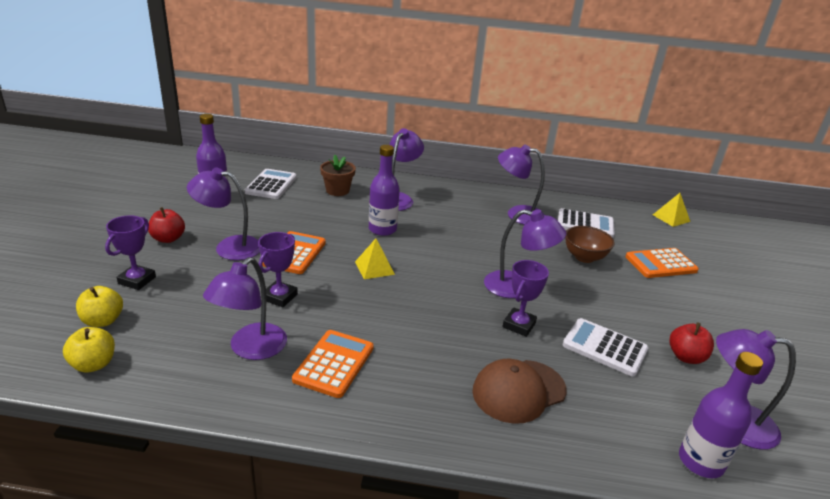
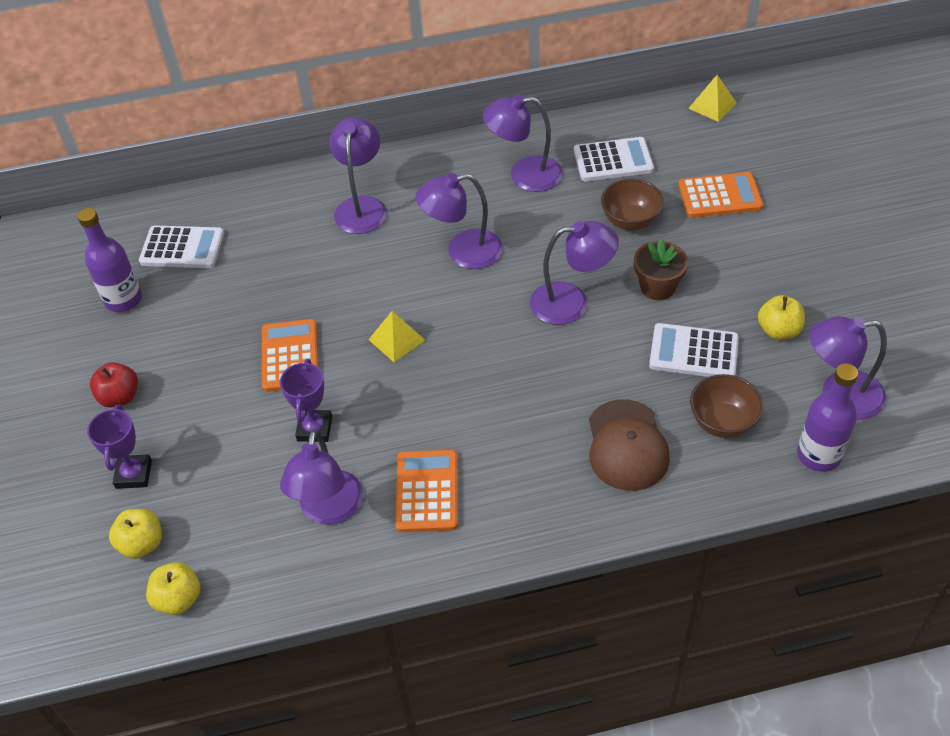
camera: 15 degrees left, 20 degrees up
purple lamp [187,168,260,260] -> purple lamp moved to [416,173,503,269]
white calculator [244,169,297,199] -> white calculator turned 105 degrees clockwise [139,225,224,268]
brown flower pot [320,155,356,196] -> brown flower pot moved to [634,238,688,300]
purple bottle [369,145,400,236] -> none
brown cap [472,359,567,424] -> brown cap turned 45 degrees counterclockwise [589,399,670,491]
purple trophy [502,260,549,337] -> none
orange calculator [625,248,699,278] -> orange calculator turned 150 degrees counterclockwise [678,172,763,218]
red apple [669,322,714,364] -> yellow apple [758,295,805,340]
none -> brown bowl [690,374,763,438]

